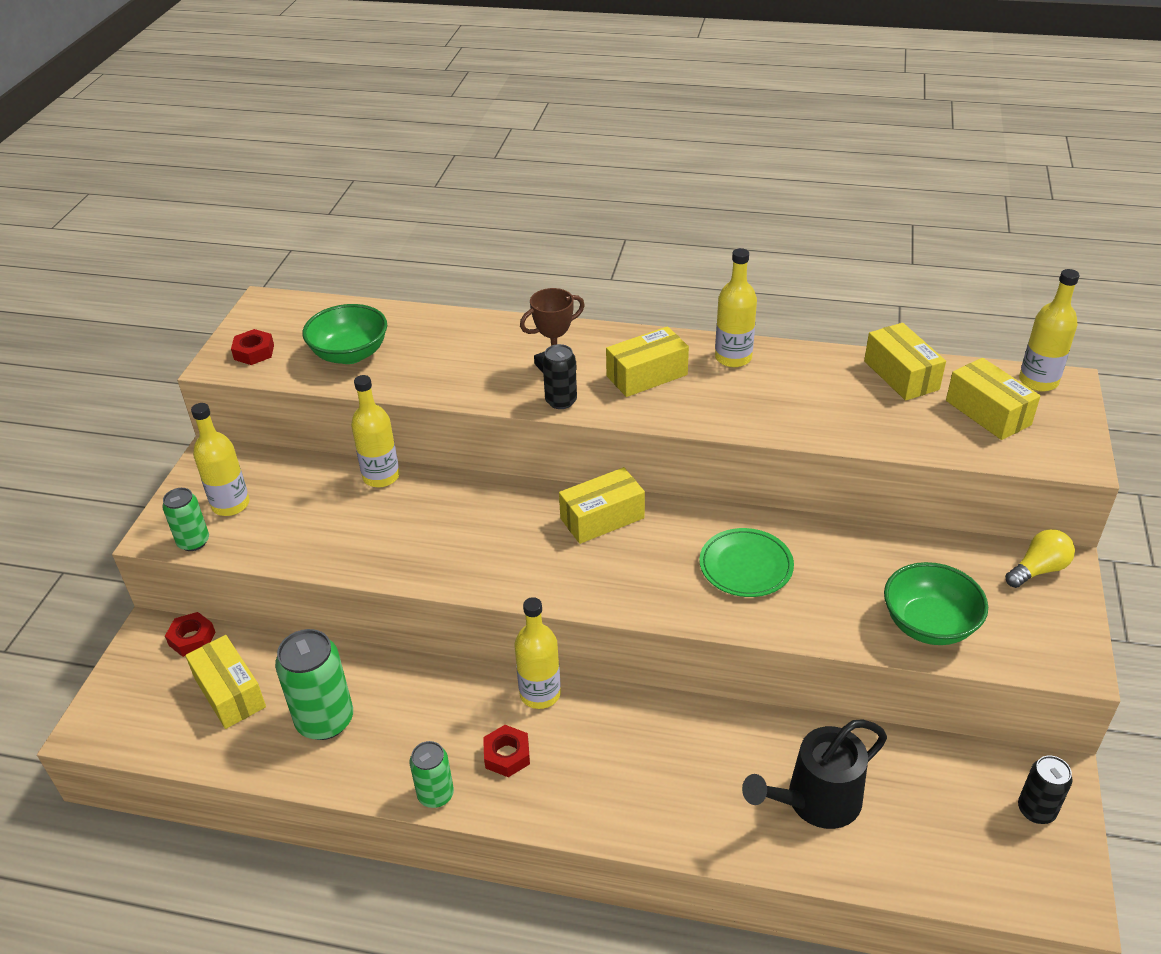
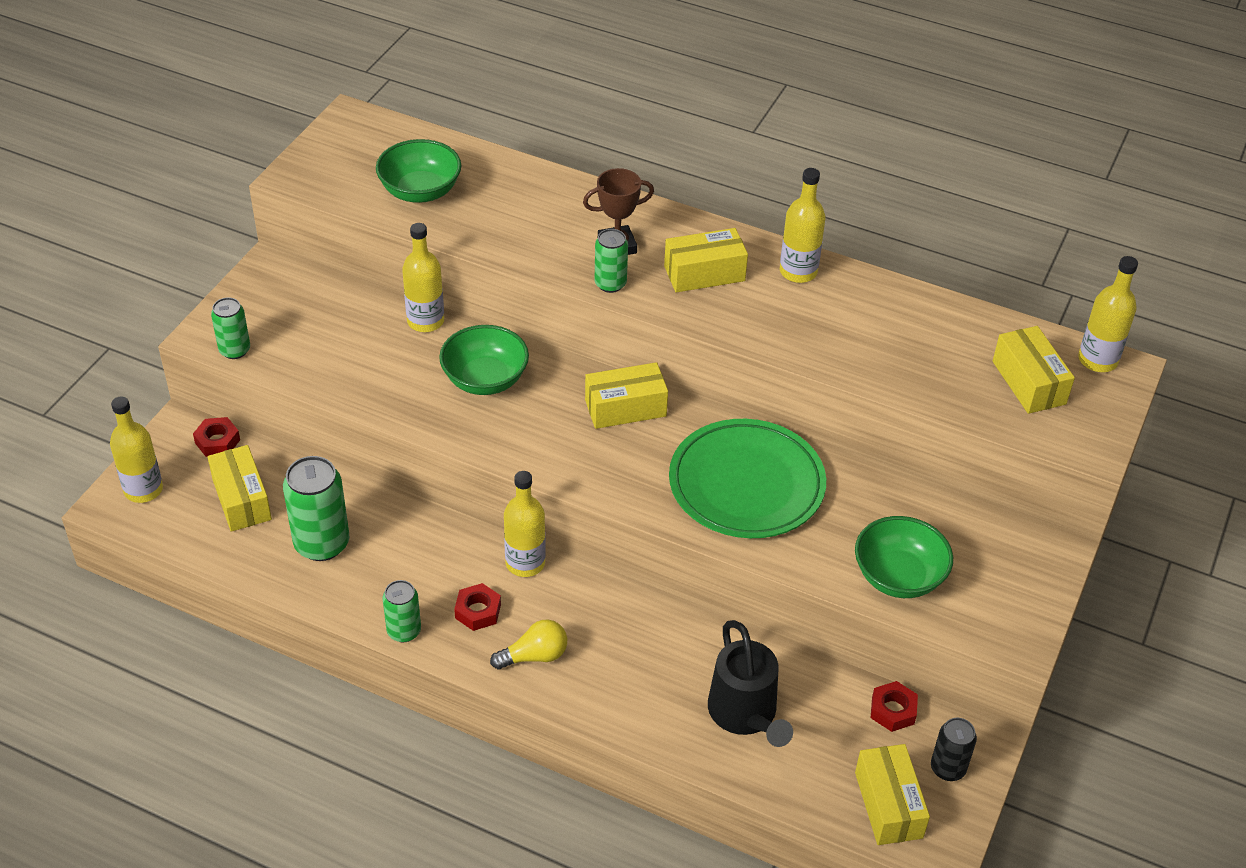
camera: 10 degrees right, 5 degrees up
yellow bottle [191,403,250,516] -> yellow bottle moved to [110,397,163,503]
red nut [231,329,274,365] -> red nut moved to [870,681,918,732]
black can [543,344,577,409] -> green can [595,229,628,293]
green plate [699,528,794,597] -> green plate [669,419,826,538], size x1.70
black watering can [742,719,887,829] -> black watering can turned 90 degrees counterclockwise [708,620,793,747]
yellow box [864,323,946,401] -> yellow box moved to [855,744,930,845]
yellow light bulb [1005,529,1075,588] -> yellow light bulb moved to [490,619,567,669]
none -> green bowl [439,325,529,395]

